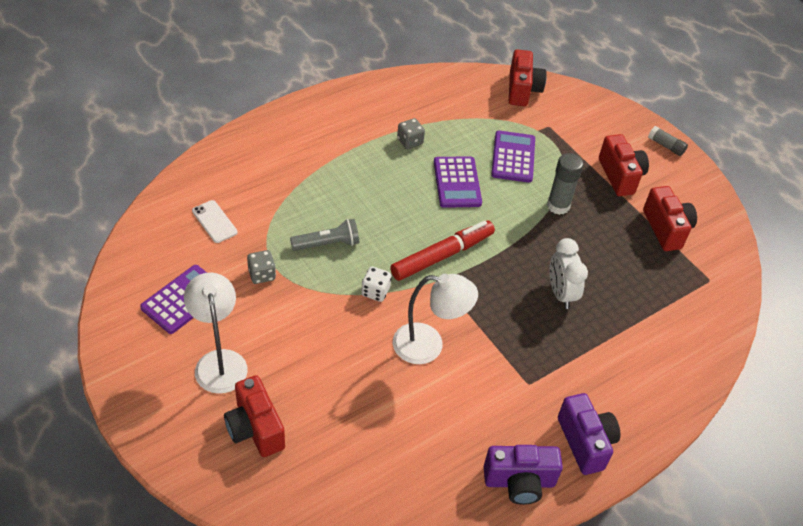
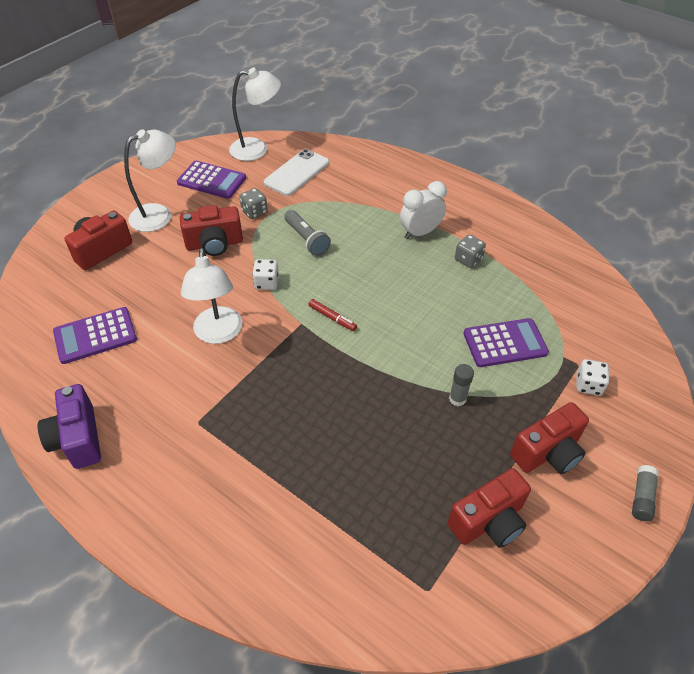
camera: 75 degrees right, 0 degrees up
white phone [192,200,238,243] -> white phone [263,149,329,196], size x1.56
red marker [390,220,495,281] -> red marker [309,299,357,331], size x0.46
purple calculator [434,156,482,208] -> purple calculator moved to [53,307,137,364]
red camera [509,49,546,106] -> red camera moved to [180,205,243,256]
grey glue stick [547,153,583,215] -> grey glue stick [449,364,474,406], size x0.63
white clock [549,238,588,309] -> white clock moved to [400,181,447,239]
purple camera [558,393,621,475] -> none
none -> white lamp [229,68,281,161]
none -> white dice [576,359,609,396]

